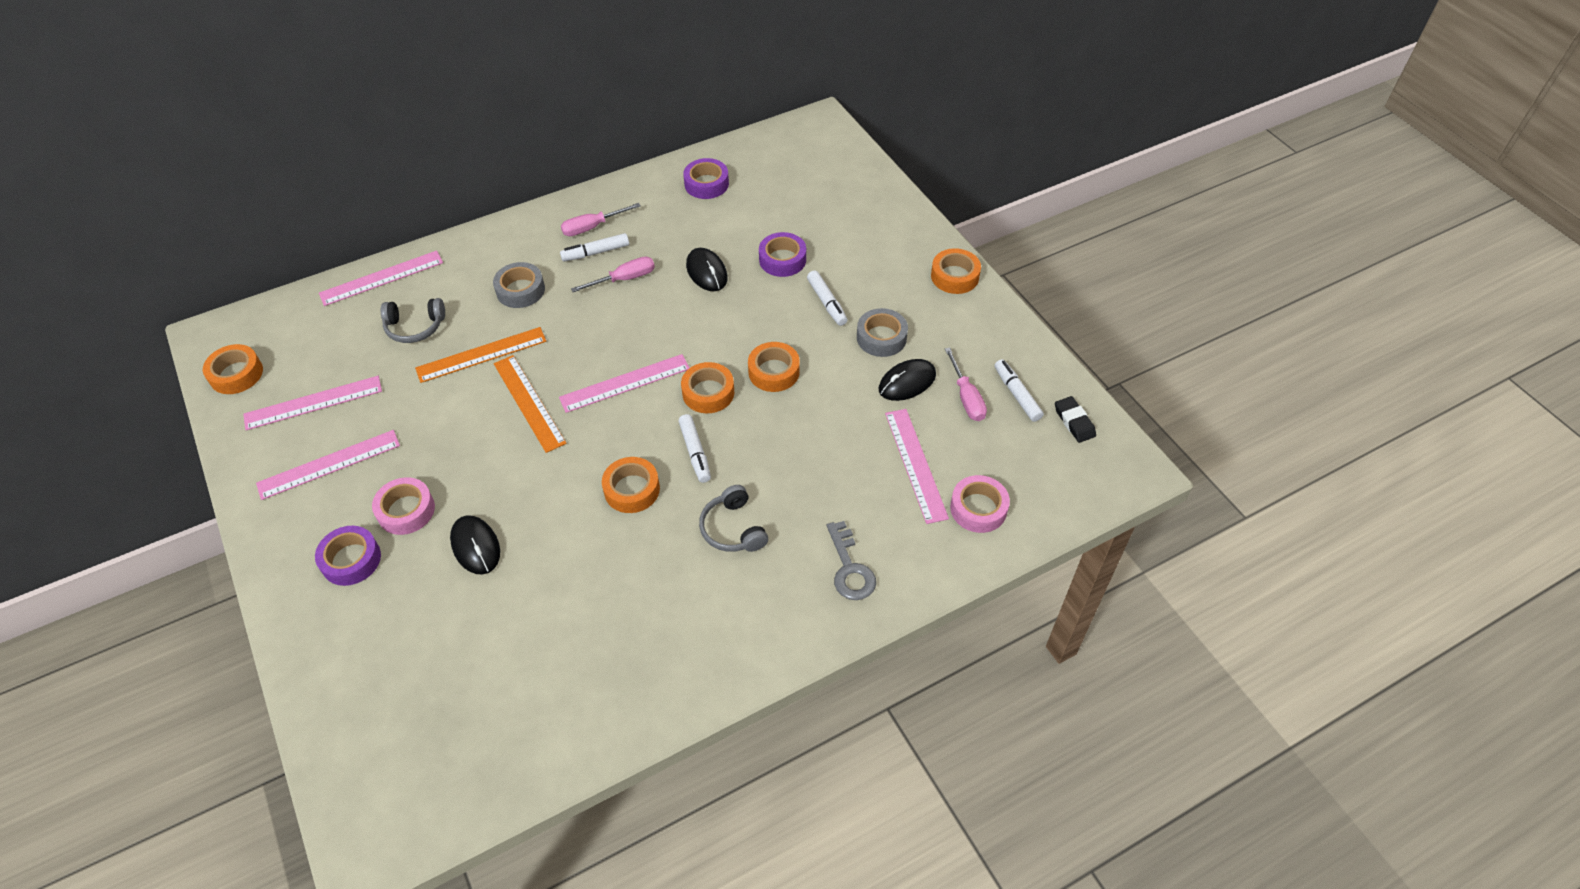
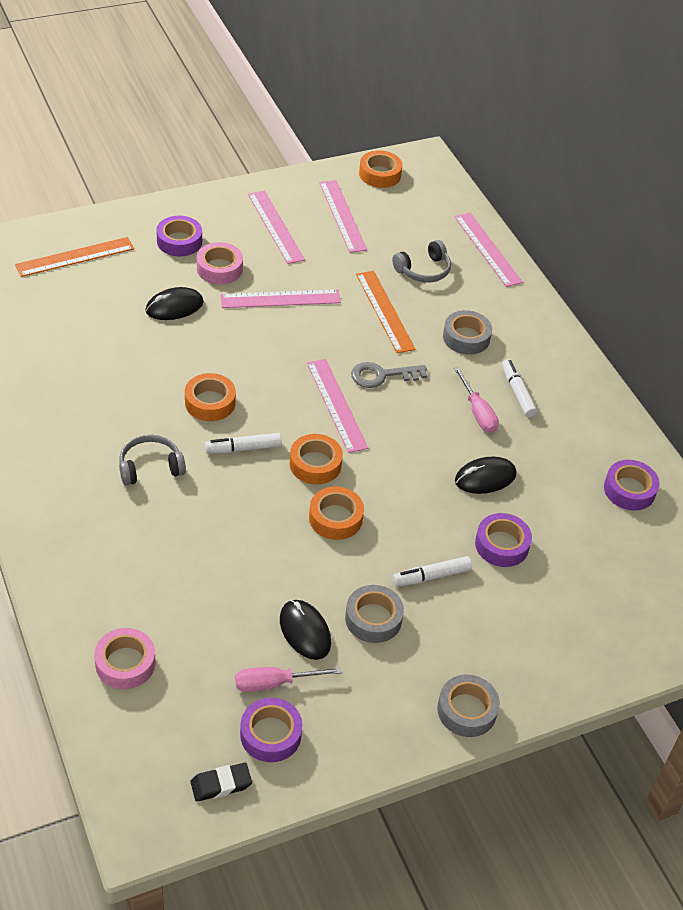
camera: 90 degrees right, 5 degrees down
grey headphones [381,298,445,343] -> grey headphones turned 120 degrees counterclockwise [392,240,451,283]
orange ruler [494,355,567,453] -> orange ruler moved to [15,237,134,277]
pink screwdriver [561,203,641,236] -> none
grey key [827,521,876,600] -> grey key moved to [351,362,427,388]
pink ruler [885,409,949,524] -> pink ruler moved to [220,289,341,308]
orange tape [931,248,981,294] -> grey tape [437,675,500,737]
white marker [995,359,1044,422] -> purple tape [240,698,303,762]

